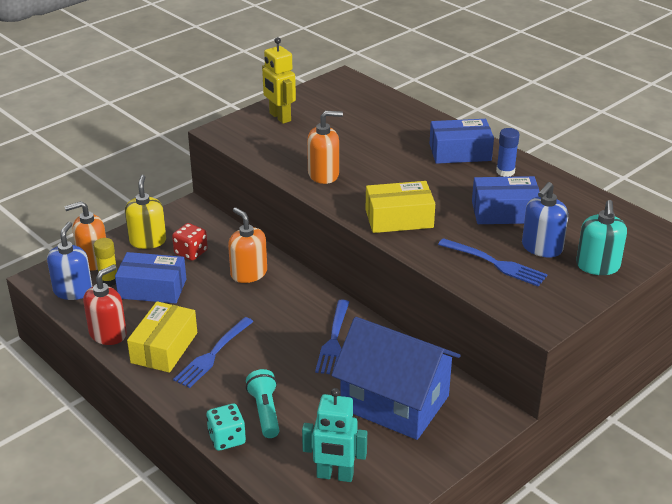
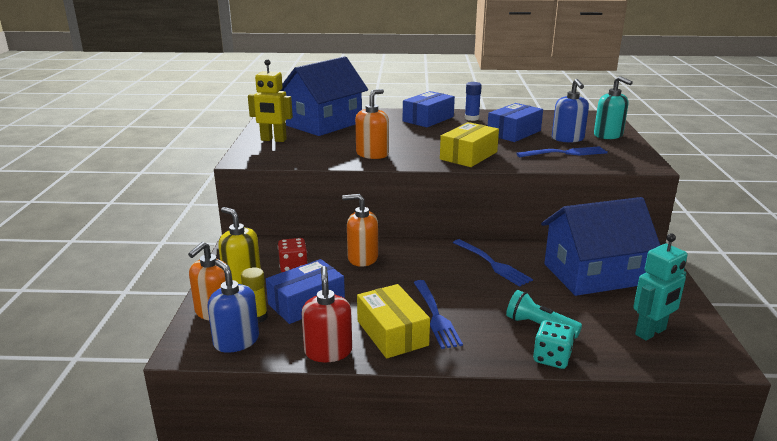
camera: 45 degrees left, 10 degrees down
none -> blue house [280,56,368,136]

